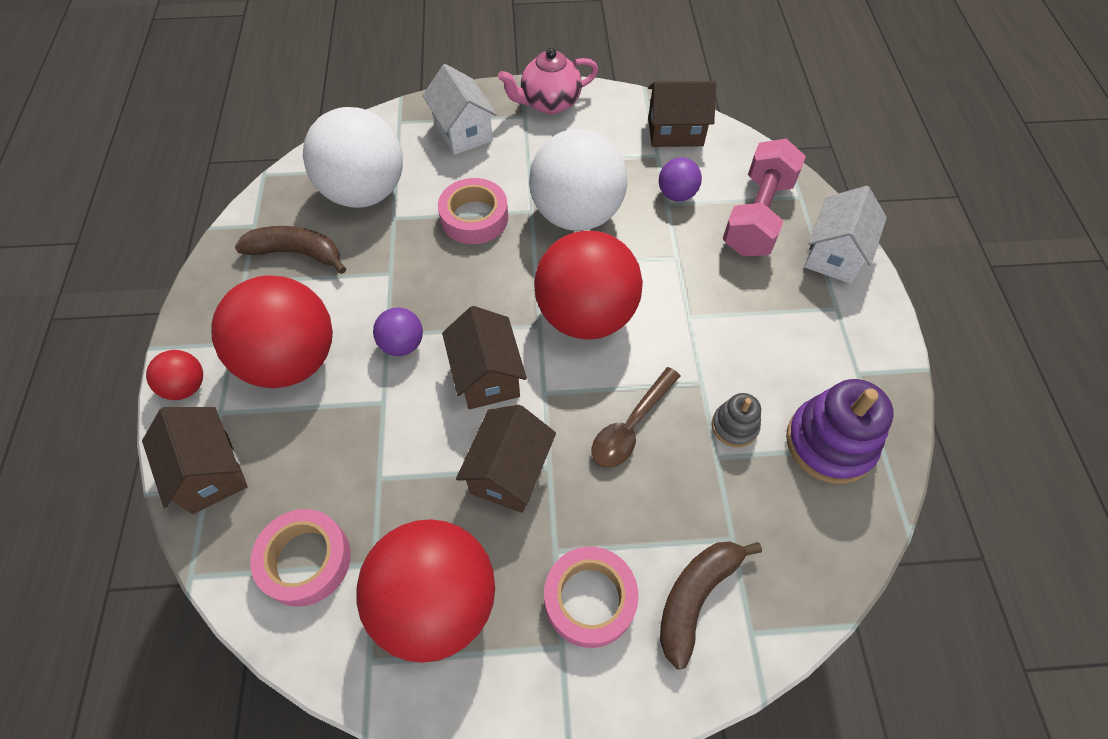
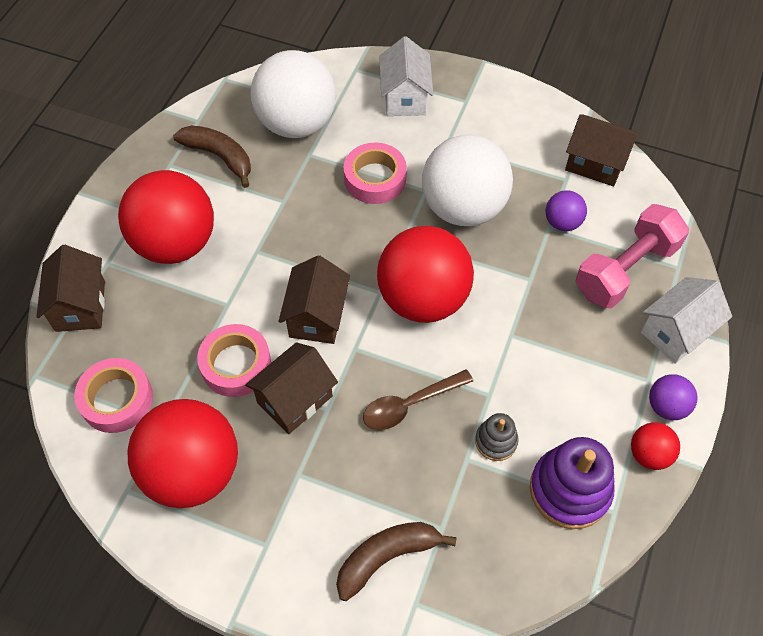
camera: 25 degrees right, 0 degrees up
red ball [146,350,203,400] -> red ball moved to [631,422,680,470]
purple ball [373,308,423,356] -> purple ball moved to [649,374,698,420]
pink teapot [498,48,598,114] -> none
pink tape [544,547,639,648] -> pink tape moved to [197,324,271,397]

